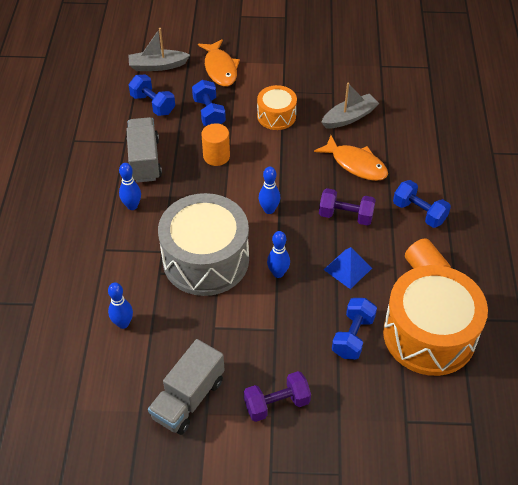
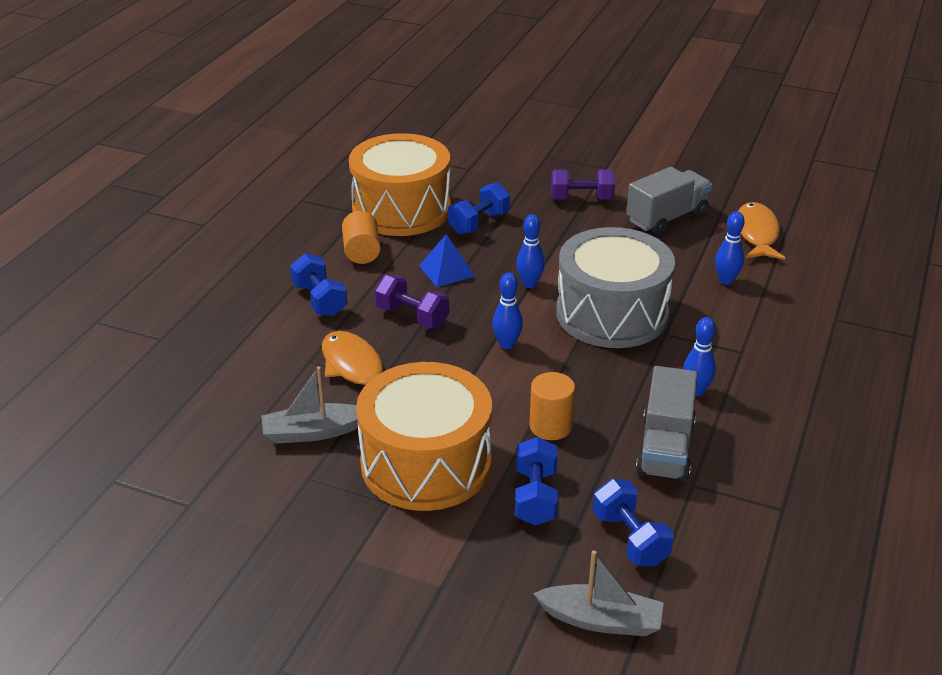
camera: 160 degrees left, 15 degrees down
orange fish [198,39,240,86] -> orange fish moved to [738,202,785,260]
orange drum [257,85,297,130] -> orange drum [356,362,492,511], size x1.93

